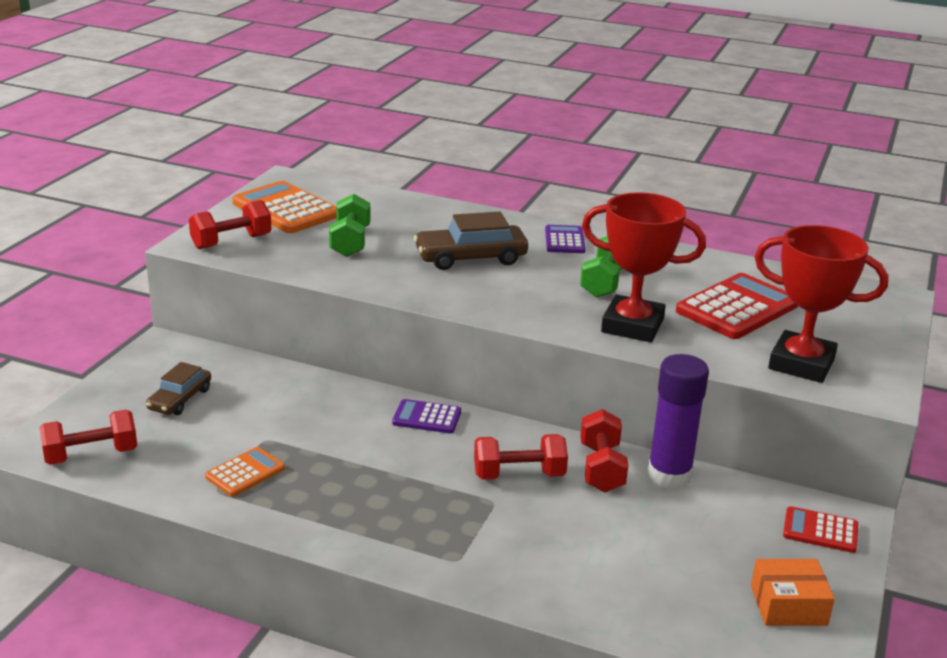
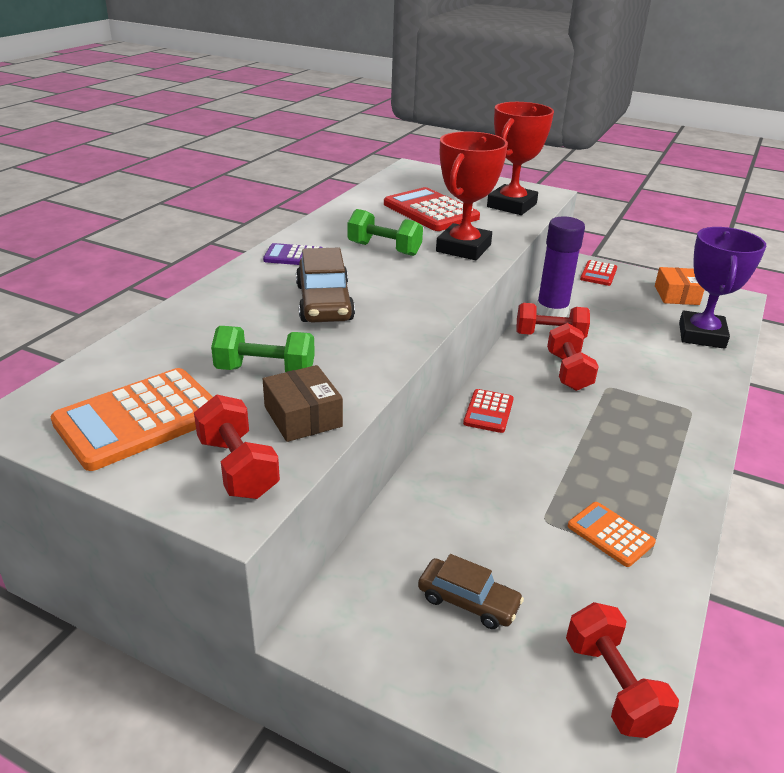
camera: 85 degrees left, 5 degrees up
purple calculator [392,399,461,434] -> red calculator [463,389,514,433]
none -> brown box [263,365,343,442]
none -> purple trophy [679,227,766,349]

